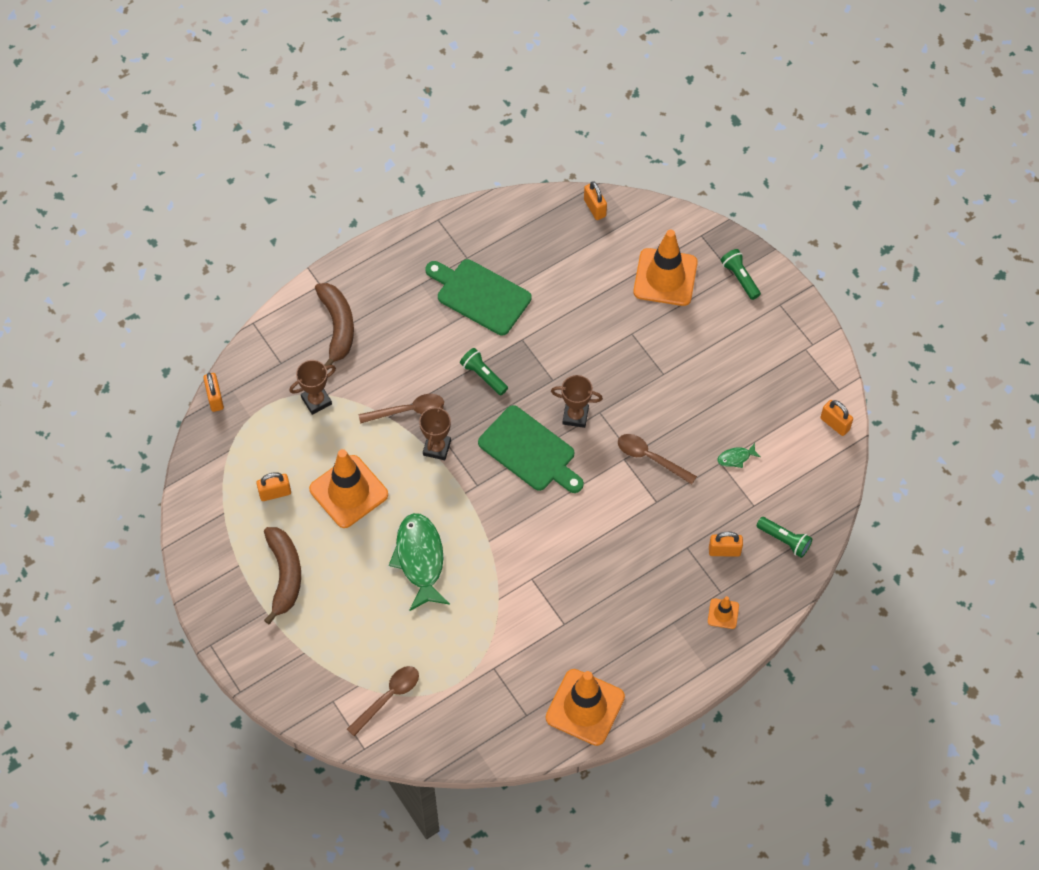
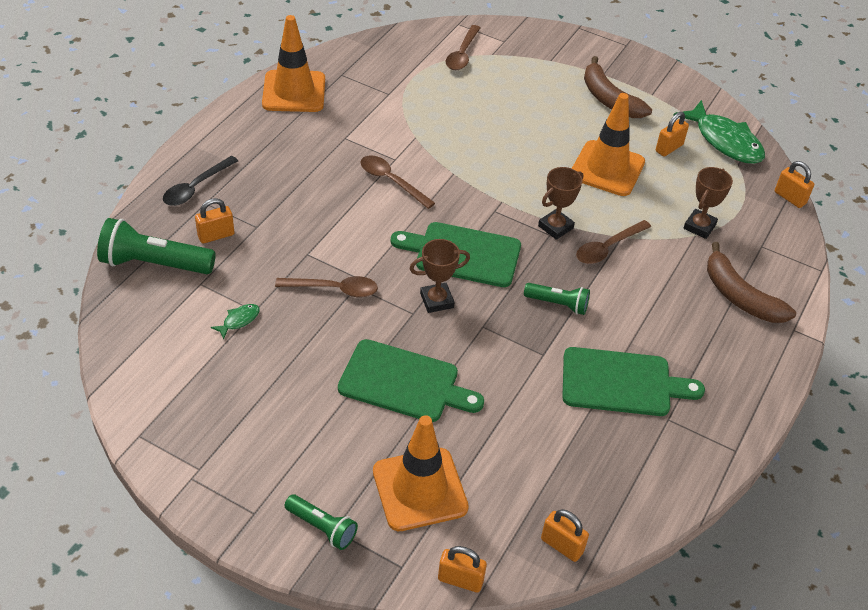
camera: 150 degrees right, 15 degrees down
green fish [389,513,450,611] -> green fish moved to [673,100,765,164]
brown trophy [419,403,451,460] -> brown trophy turned 60 degrees clockwise [538,167,583,240]
orange traffic cone [708,596,739,629] -> black spoon [163,156,238,206]
green flashlight [757,517,812,558] -> green flashlight [97,218,216,274], size x1.74
orange padlock [820,400,853,436] -> orange padlock moved to [438,546,487,592]
none -> green cutting board [338,339,484,422]
none -> brown spoon [360,155,435,209]

